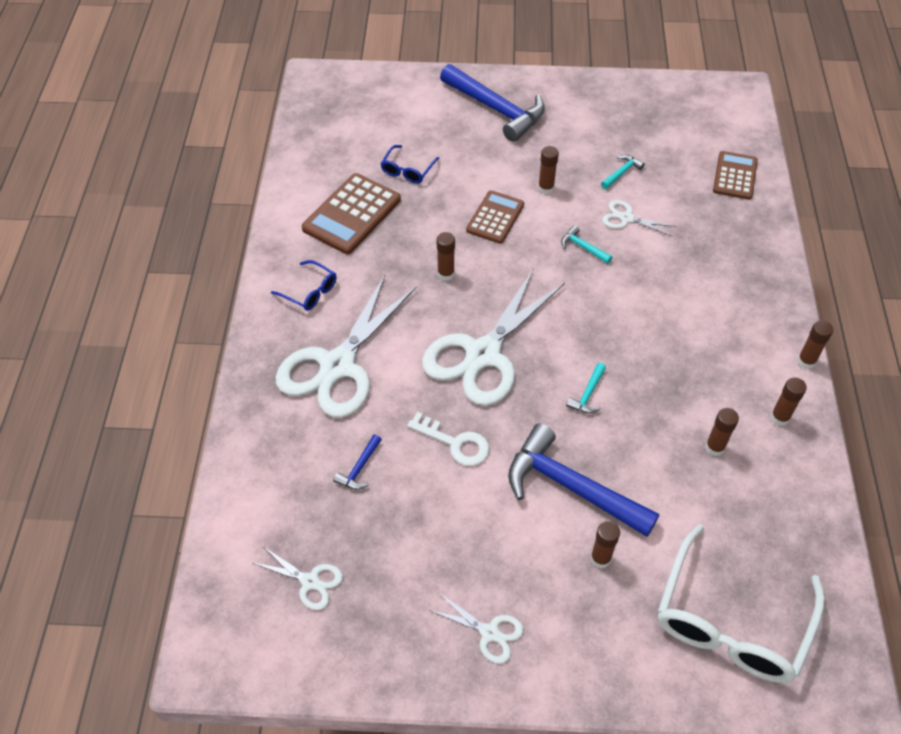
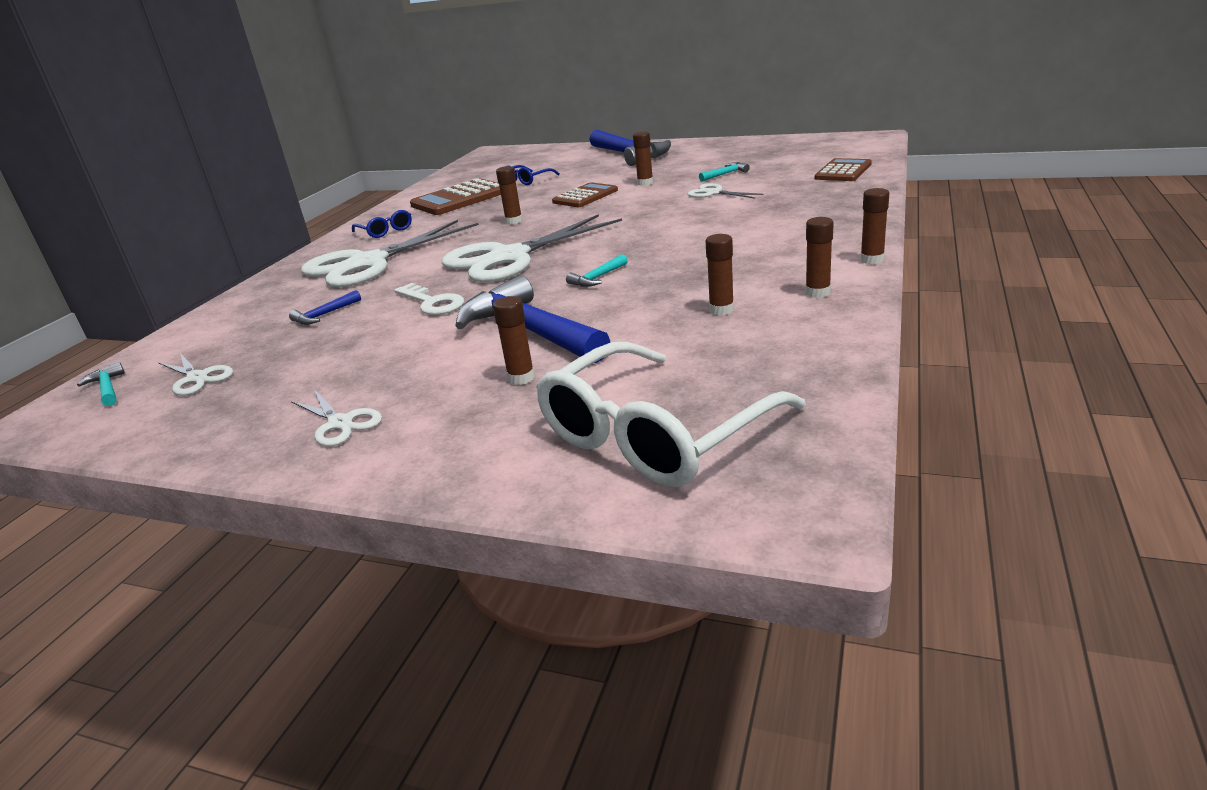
camera: 20 degrees right, 25 degrees down
turquoise hammer [561,225,612,264] -> turquoise hammer moved to [77,362,125,406]

